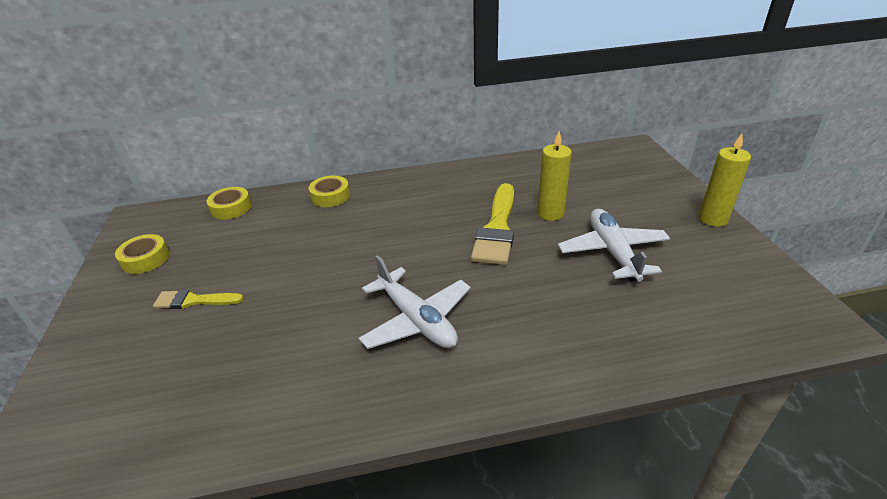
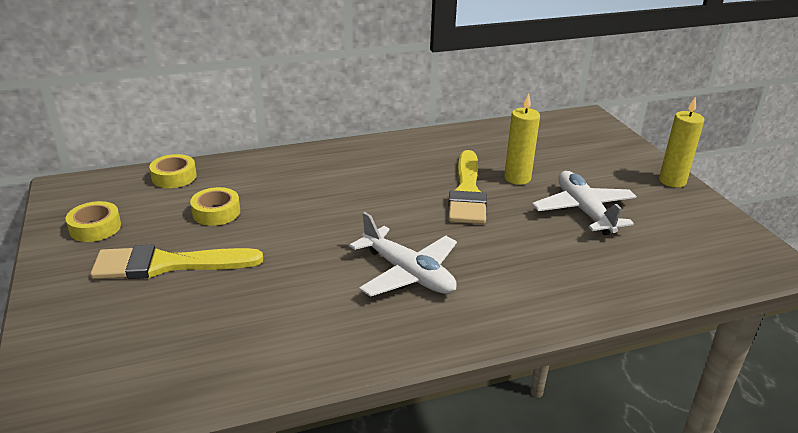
camera: 10 degrees left, 5 degrees down
yellow brush [153,289,244,309] -> yellow brush [90,245,263,279], size x1.79
yellow tape [309,176,350,207] -> yellow tape moved to [190,187,240,226]

